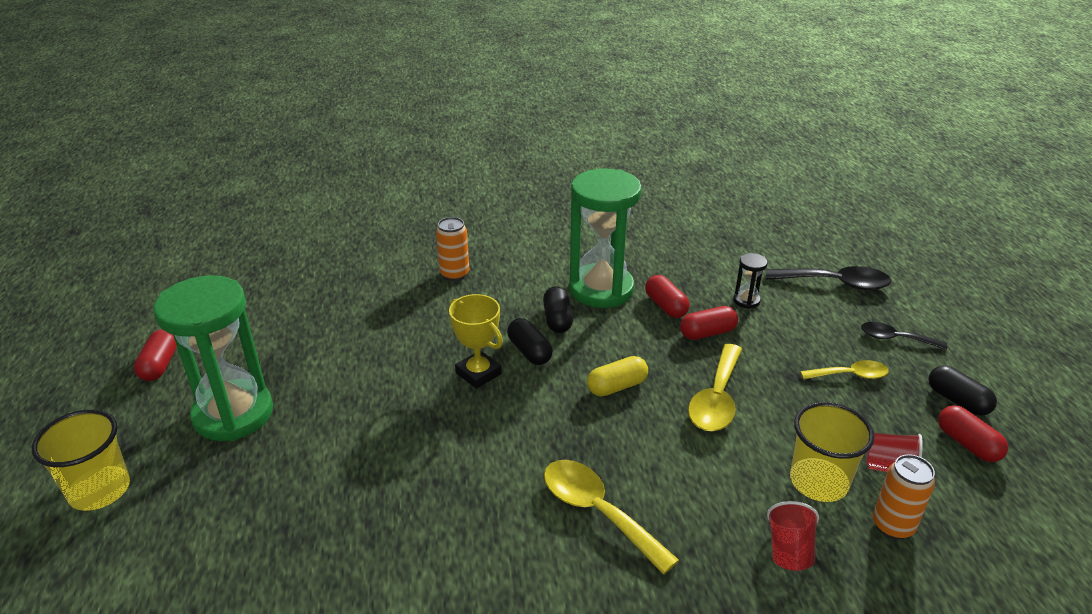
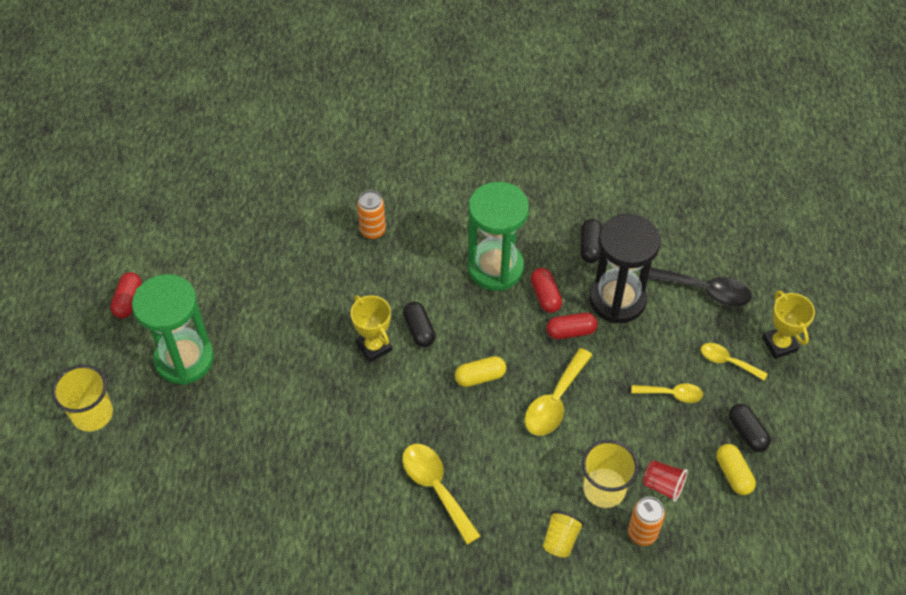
camera: 10 degrees right, 20 degrees up
black capsule [543,286,573,333] -> black capsule moved to [580,219,602,263]
black hourglass [733,253,768,309] -> black hourglass [589,214,661,323], size x2.48
red cup [767,501,819,571] -> yellow cup [543,511,584,558]
black spoon [861,322,947,350] -> yellow spoon [701,343,768,381]
red capsule [938,405,1008,462] -> yellow capsule [716,444,756,495]
none -> yellow trophy [762,291,815,359]

